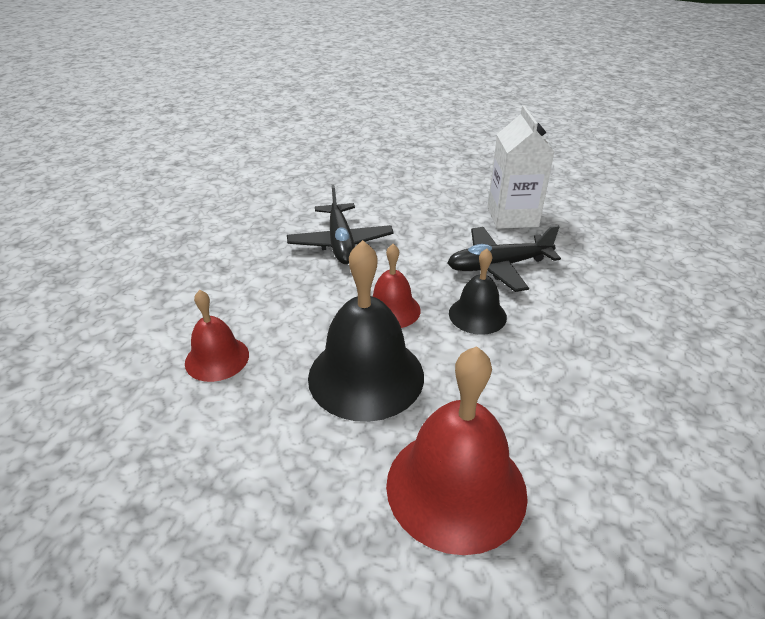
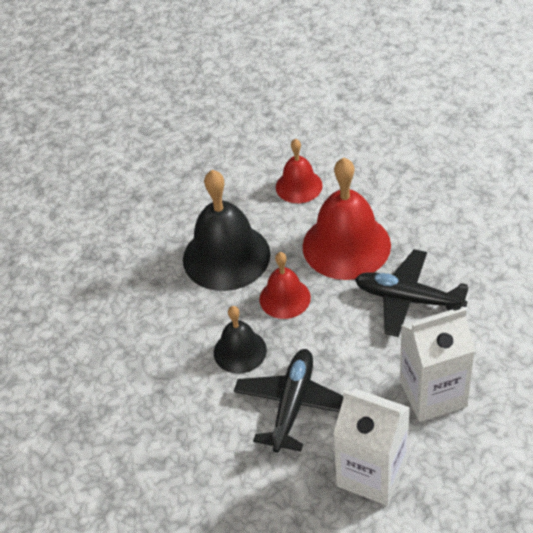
camera: 125 degrees right, 10 degrees up
red bell [386,346,528,555] -> red bell moved to [303,158,391,280]
none -> white carton [400,308,475,422]

